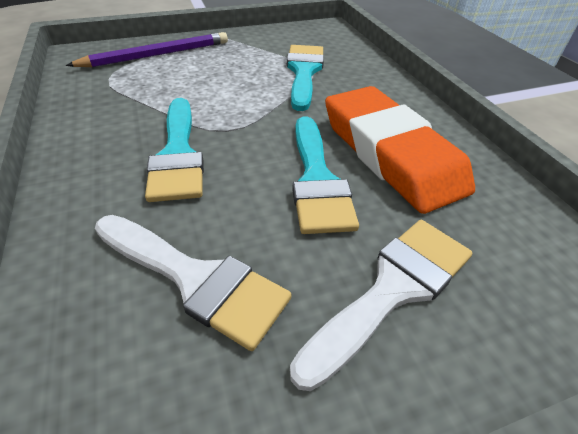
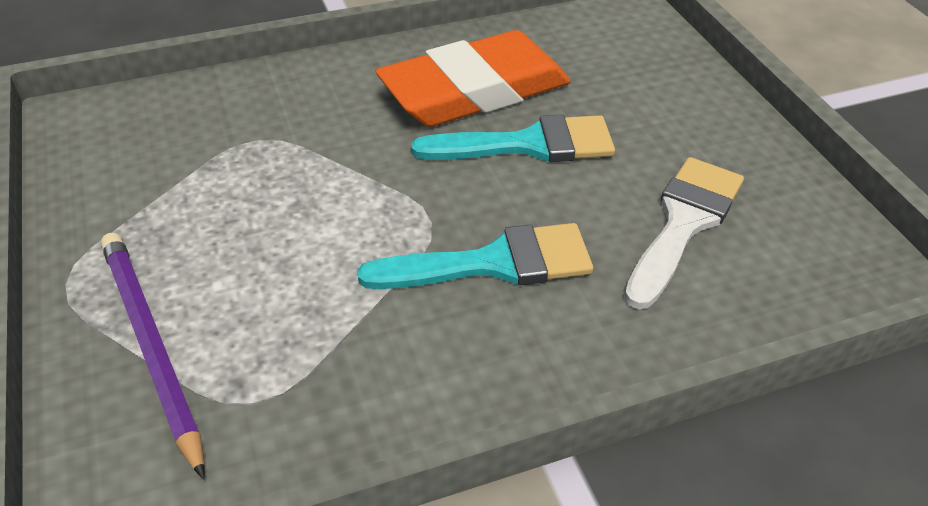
camera: 90 degrees left, 0 degrees up
turquoise brush [287,45,324,111] -> none
white brush [290,220,472,391] -> none

